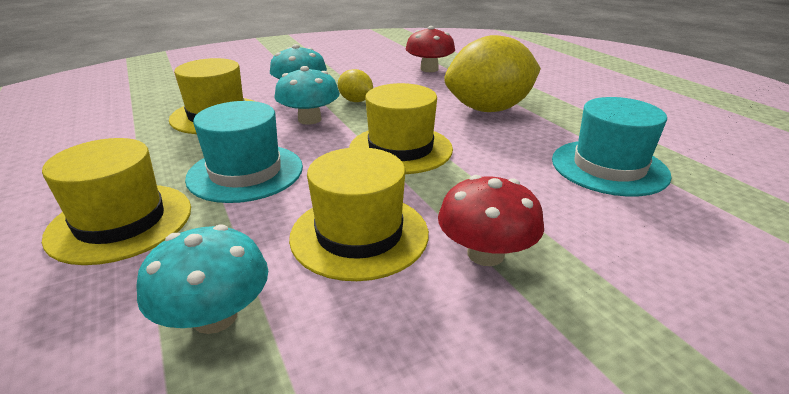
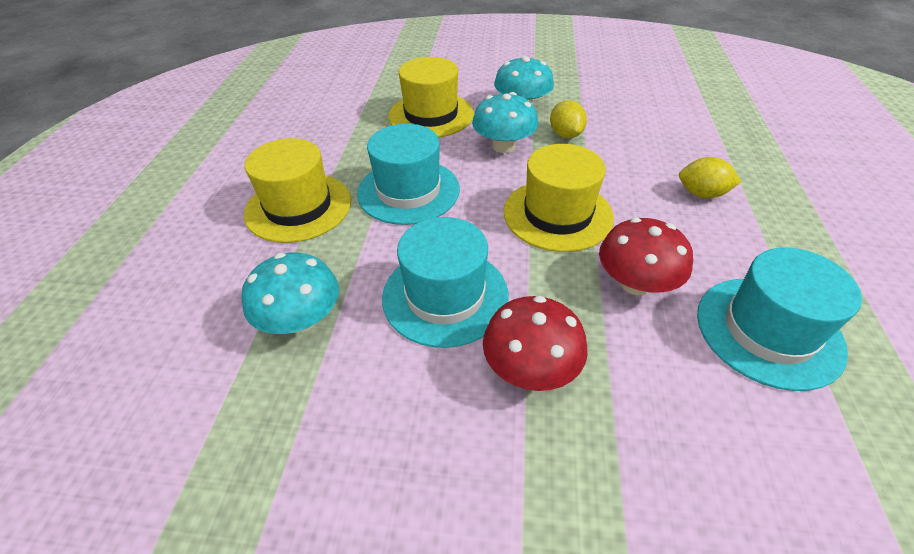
camera: 35 degrees right, 15 degrees up
yellow hat [289,147,429,281] -> turquoise hat [382,217,509,348]
red mushroom [406,26,455,72] -> red mushroom moved to [599,218,693,295]
yellow lemon [444,35,541,112] -> yellow lemon [679,157,741,198], size x0.46

